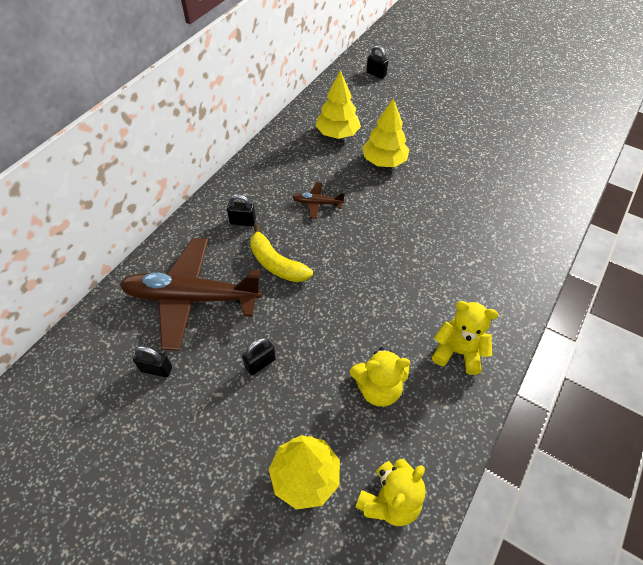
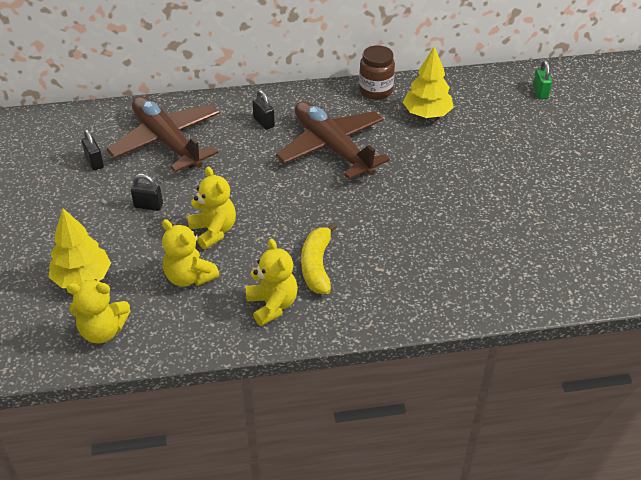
camera: 50 degrees right, 10 degrees down
yellow banana [250,225,313,282] -> yellow banana moved to [301,222,338,294]
brown plane [292,182,345,219] -> brown plane [276,101,390,179], size x2.36
yellow tree [362,98,409,167] -> none
black padlock [366,46,388,79] -> green padlock [533,60,552,99]
none -> yellow teddy bear [187,167,236,249]
none -> brown jar [359,45,395,100]

